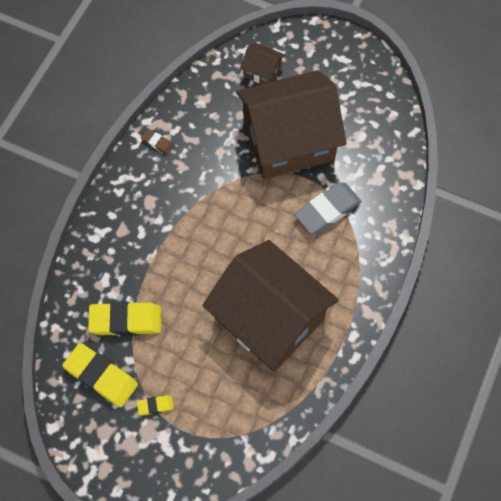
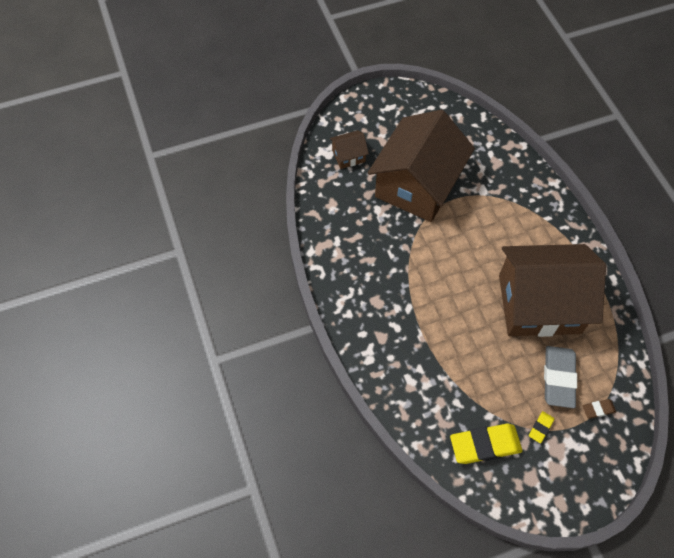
camera: 45 degrees left, 5 degrees down
yellow eraser [88,302,161,336] -> none
brown eraser [141,129,174,155] -> brown eraser moved to [583,399,616,419]
grey eraser [294,182,362,234] -> grey eraser moved to [544,346,577,408]

